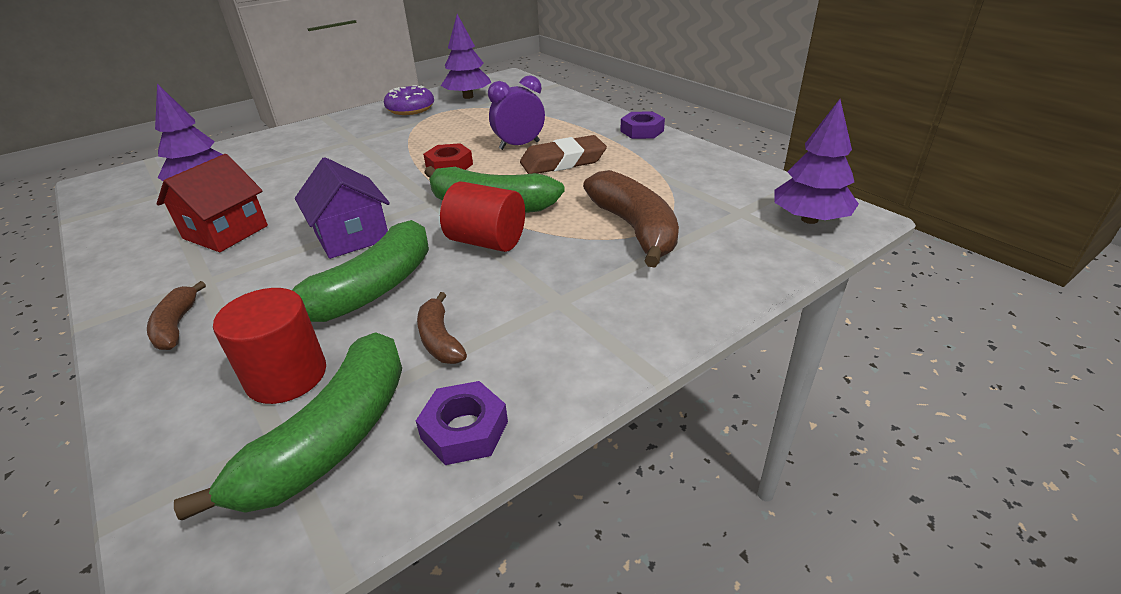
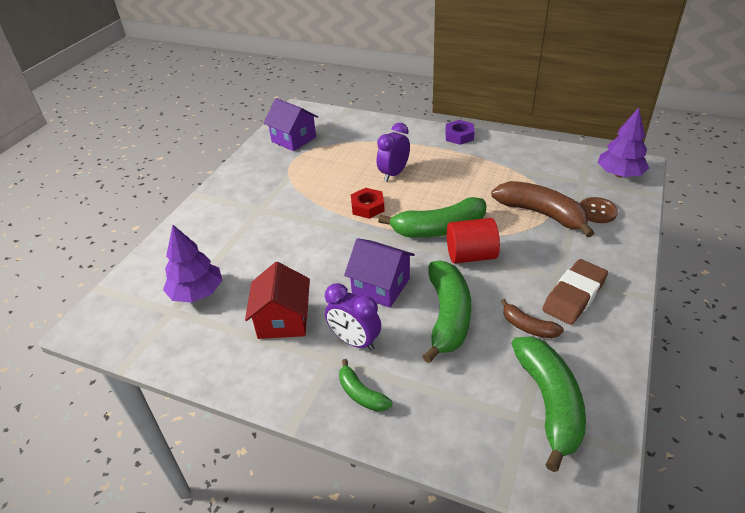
camera: 30 degrees left, 5 degrees up
brown banana [147,281,206,350] -> green banana [339,359,392,412]
red cylinder [213,288,326,404] -> none
purple donut [384,85,434,115] -> none
purple nut [416,381,508,465] -> none
purple tree [441,14,492,99] -> purple house [263,98,318,151]
brown eraser [520,135,607,174] -> brown eraser moved to [542,259,608,325]
none -> purple clock [325,283,381,351]
none -> brown button [580,197,618,223]

